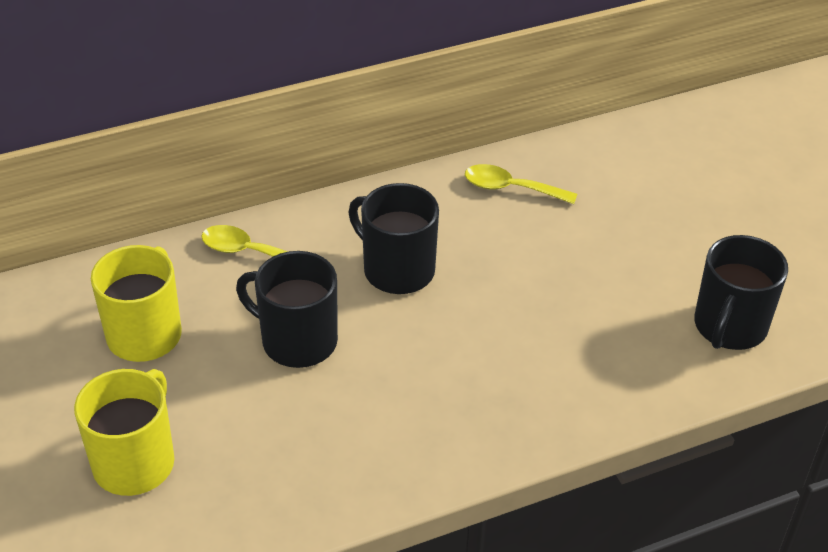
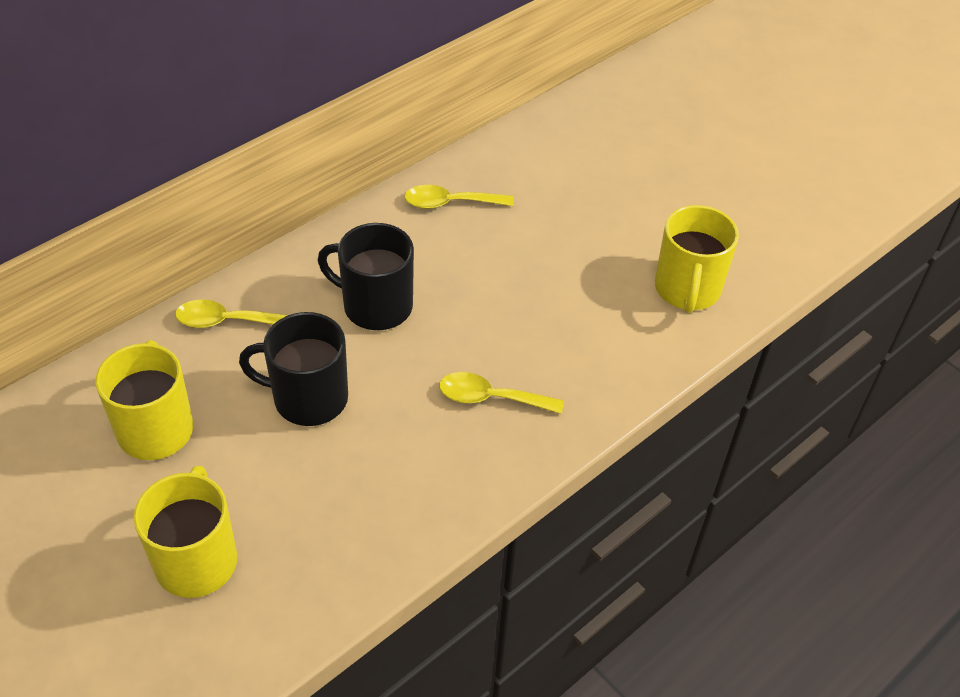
camera: 20 degrees left, 5 degrees up
black mug [694,235,788,350] -> yellow mug [655,205,739,313]
none -> yellow spoon [439,372,564,414]

